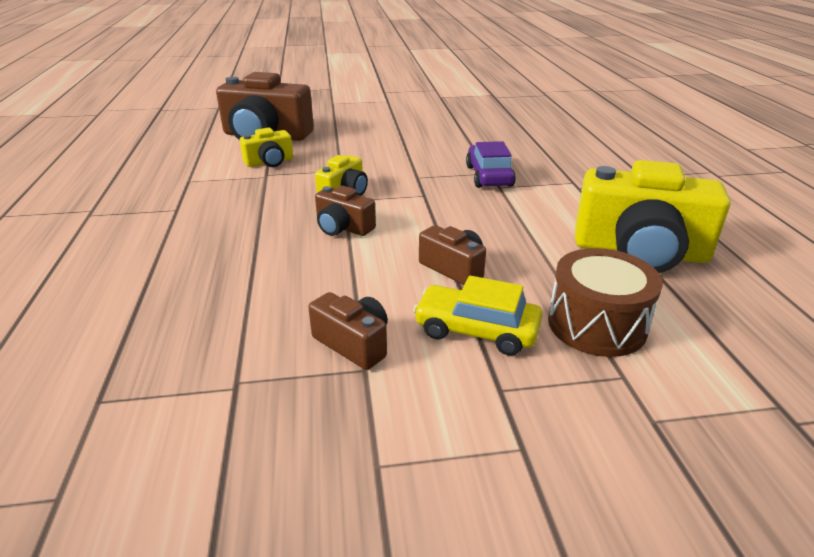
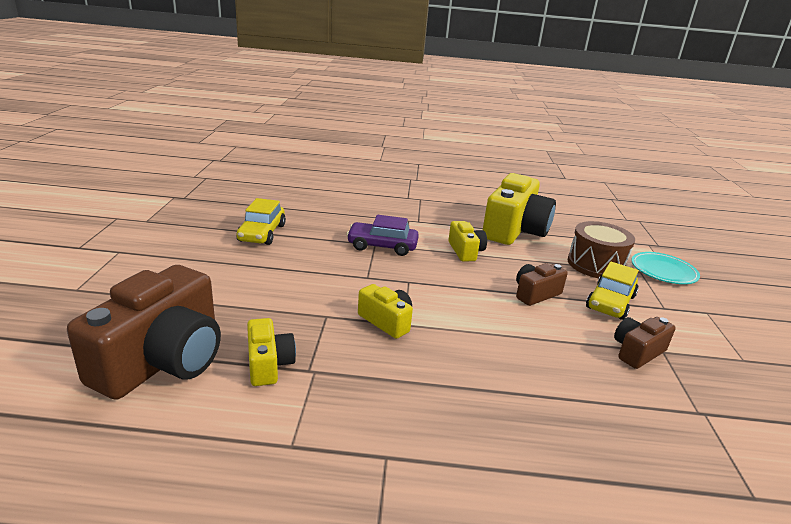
camera: 80 degrees left, 5 degrees down
brown camera [315,186,376,236] -> none
none -> yellow car [236,198,286,245]
none -> yellow camera [448,221,487,262]
none -> turquoise plate [631,252,700,284]

